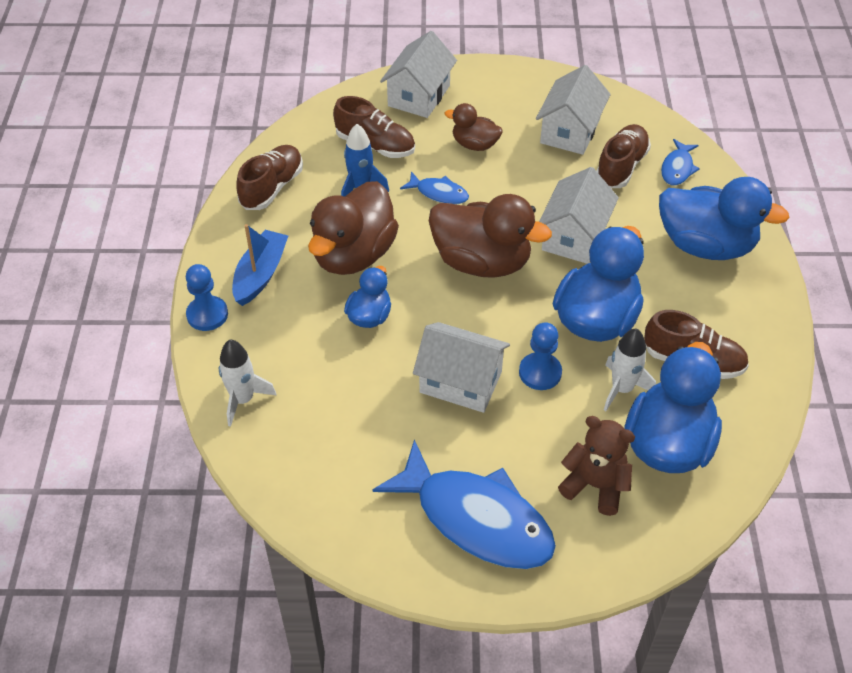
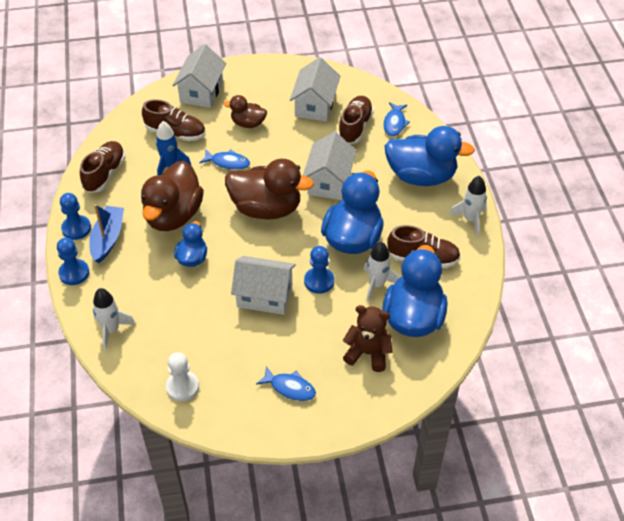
camera: 10 degrees left, 0 degrees up
blue fish [373,439,556,569] -> blue fish [256,366,316,401], size x0.46
none -> blue pawn [60,193,91,240]
none -> white pawn [166,352,199,401]
none -> white rocket [449,176,487,236]

